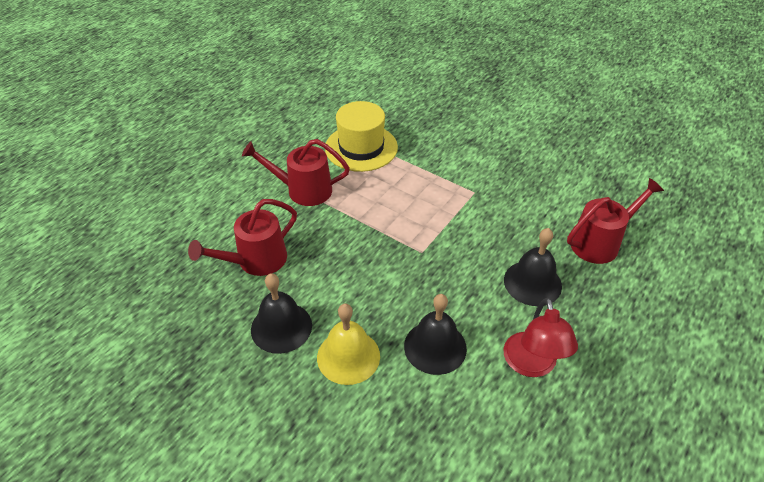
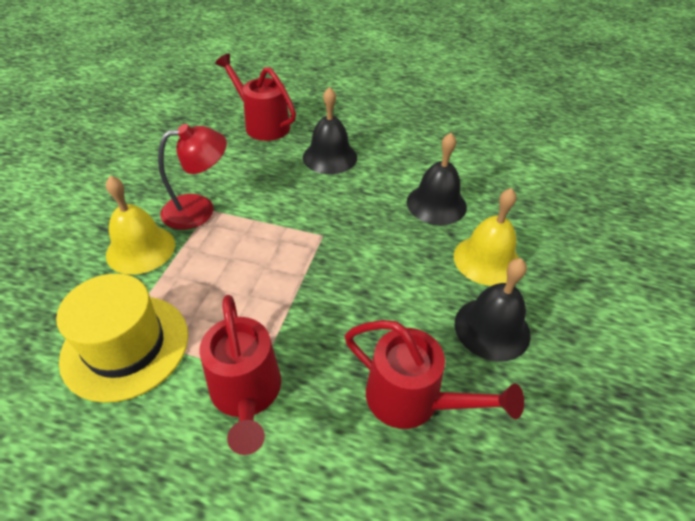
camera: 110 degrees left, 0 degrees up
red lamp [504,298,578,377] -> red lamp moved to [158,124,227,230]
none -> yellow bell [106,175,175,275]

